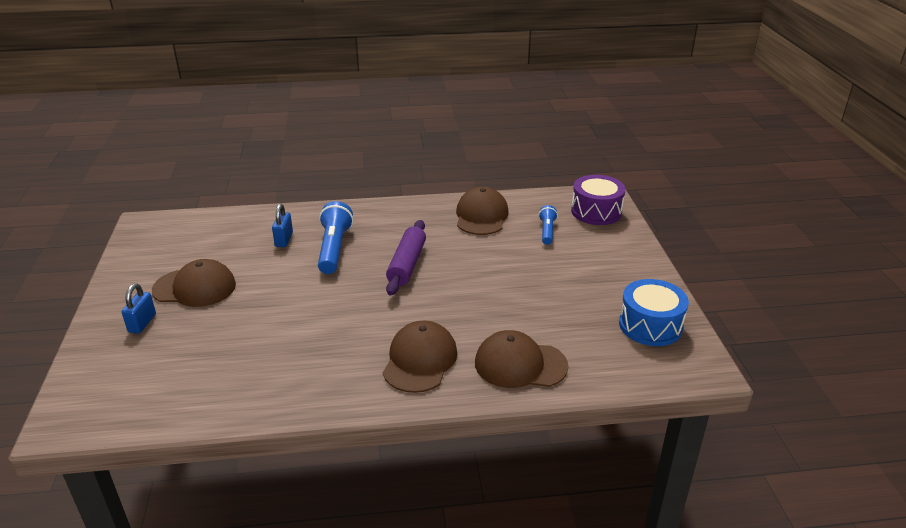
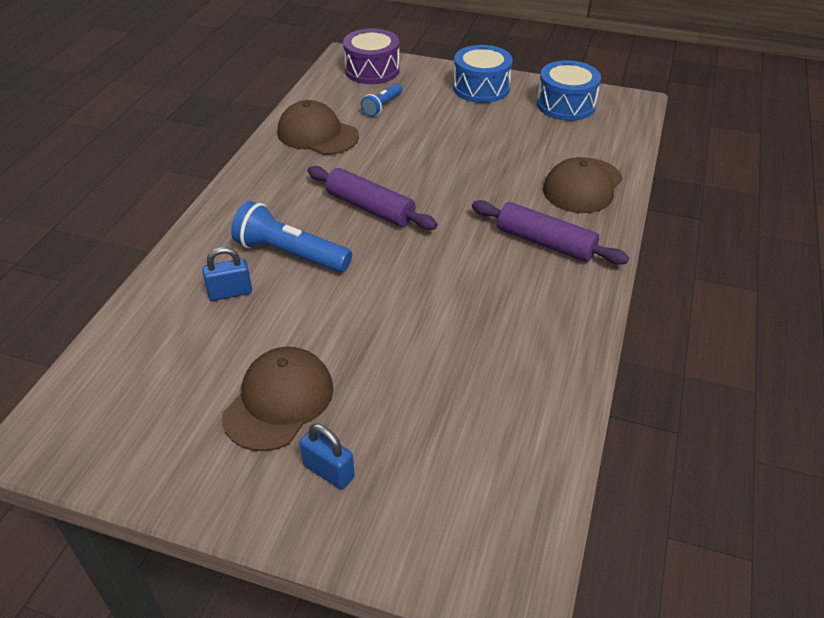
camera: 65 degrees left, 10 degrees up
blue padlock [272,204,293,247] -> blue padlock turned 45 degrees counterclockwise [202,247,252,301]
brown cap [383,321,458,393] -> purple rolling pin [472,200,629,265]
blue flashlight [539,205,558,245] -> blue flashlight turned 90 degrees counterclockwise [361,83,402,117]
none -> blue drum [453,45,513,103]

